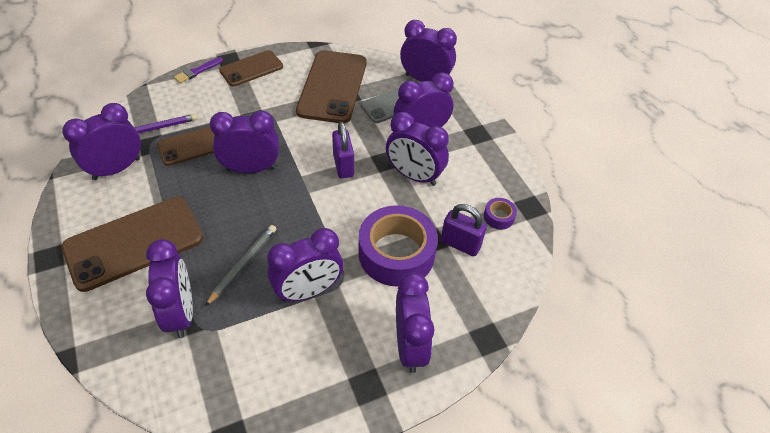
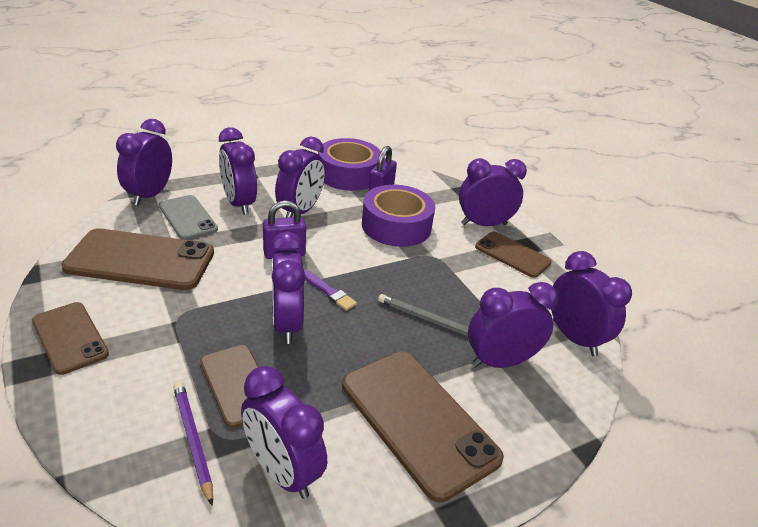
camera: 95 degrees left, 15 degrees down
purple brush [174,57,223,83] -> purple brush moved to [304,270,357,311]
purple clock [267,228,344,302] -> purple clock moved to [551,251,632,356]
purple tape [484,198,517,229] -> purple tape [318,138,381,191], size x2.35
none -> brown phone [475,232,551,278]

